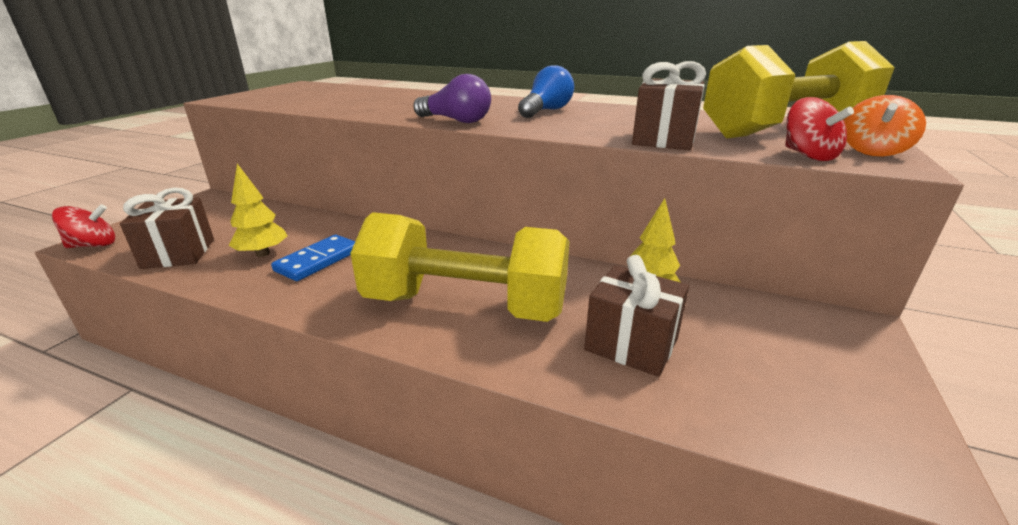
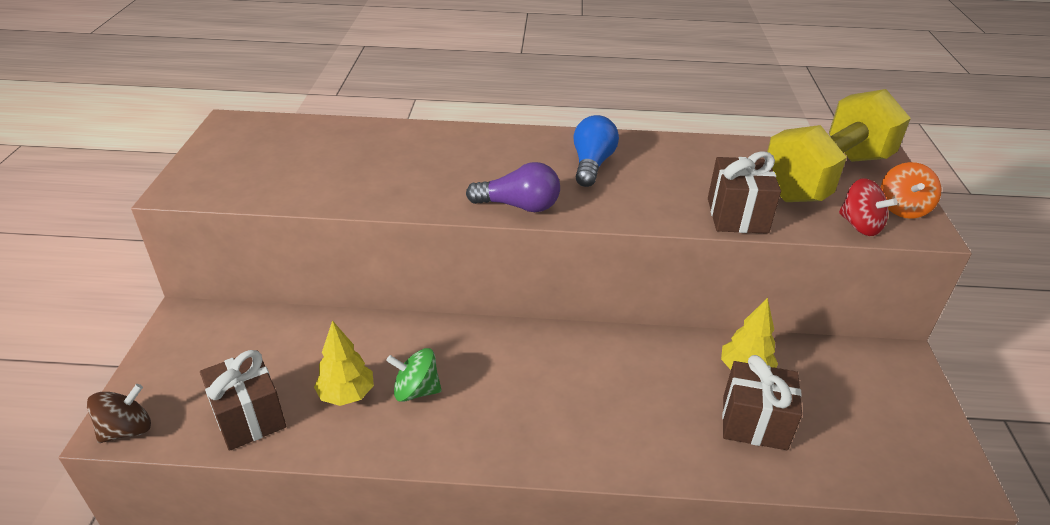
camera: 20 degrees left, 10 degrees up
red spinning top [52,204,115,248] -> brown spinning top [87,384,151,443]
blue domino [271,235,355,281] -> green spinning top [386,348,442,402]
yellow dumbbell [350,212,570,322] -> none

